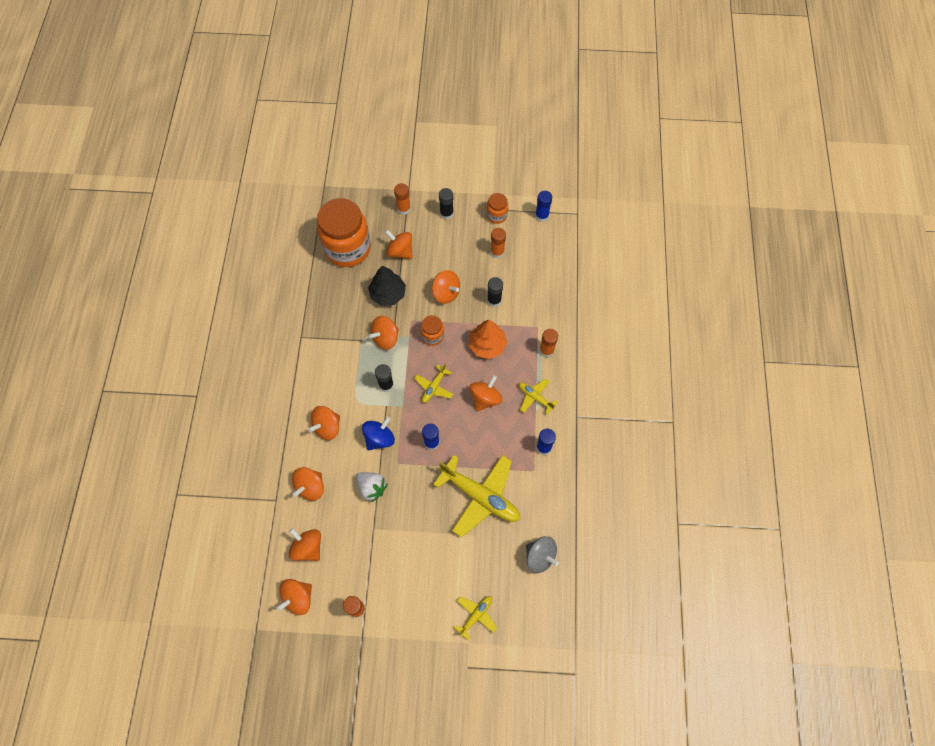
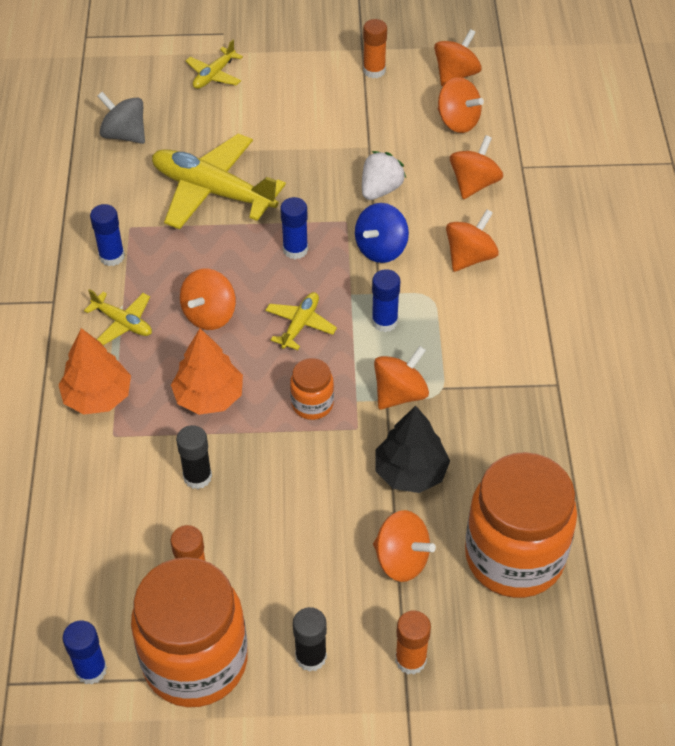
camera: 175 degrees right, 15 degrees down
white strawberry [356,472,388,502] -> white strawberry turned 90 degrees clockwise [362,151,406,200]
black glue stick [375,364,394,392] -> blue glue stick [372,269,400,332]
orange spinning top [432,270,460,304] -> none
orange jar [486,193,508,224] -> orange jar [131,557,248,707], size x2.18
orange glue stick [540,329,558,357] -> orange tree [58,328,131,415]

